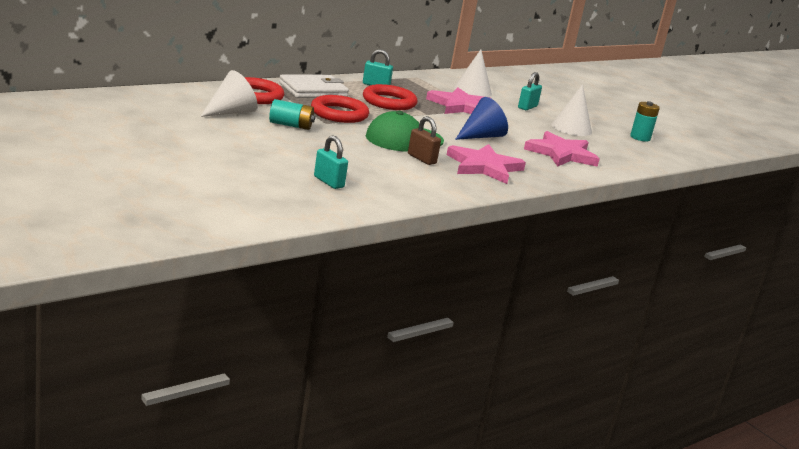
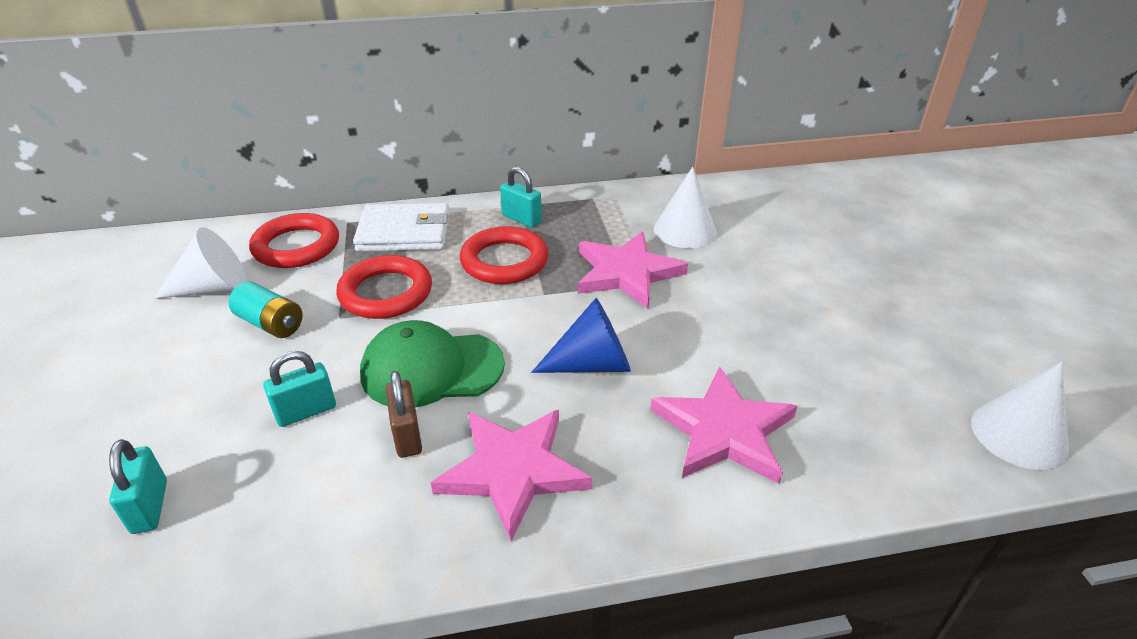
camera: 30 degrees right, 15 degrees up
turquoise padlock [518,72,542,110] -> turquoise padlock moved to [263,351,336,427]
white cone [551,84,592,136] -> white cone moved to [971,362,1069,470]
turquoise battery [630,101,660,141] -> none

